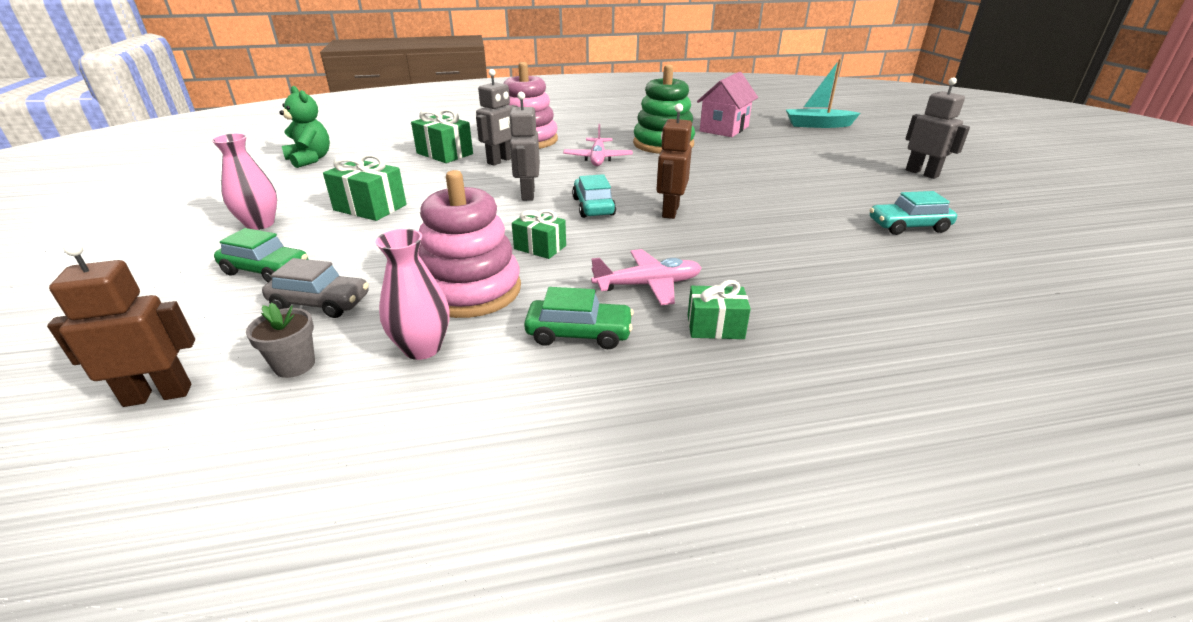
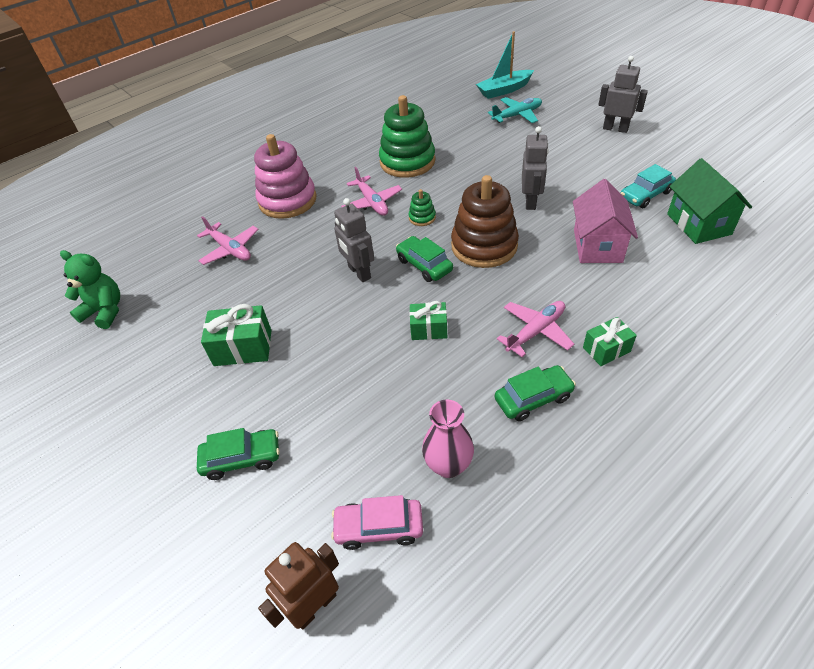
camera: 25 degrees left, 15 degrees up
pink vase [212,133,277,230] -> none
grey flower pot [246,303,315,378] -> pink car [331,495,423,550]
grey car [262,258,369,318] -> none
green gift [411,108,473,163] -> pink plane [197,216,259,265]
pink stacking toy [419,170,521,318] -> none
grey robot [476,69,518,166] -> grey robot moved to [522,126,549,210]
turquoise car [572,174,616,218] -> green car [396,236,453,282]
brown robot [657,103,692,219] -> brown stacking toy [451,175,519,268]
pink house [697,72,758,137] -> pink house moved to [573,179,638,263]
none -> green stacking toy [409,189,436,226]
none -> turquoise plane [488,97,542,123]
none -> green house [667,158,752,244]

